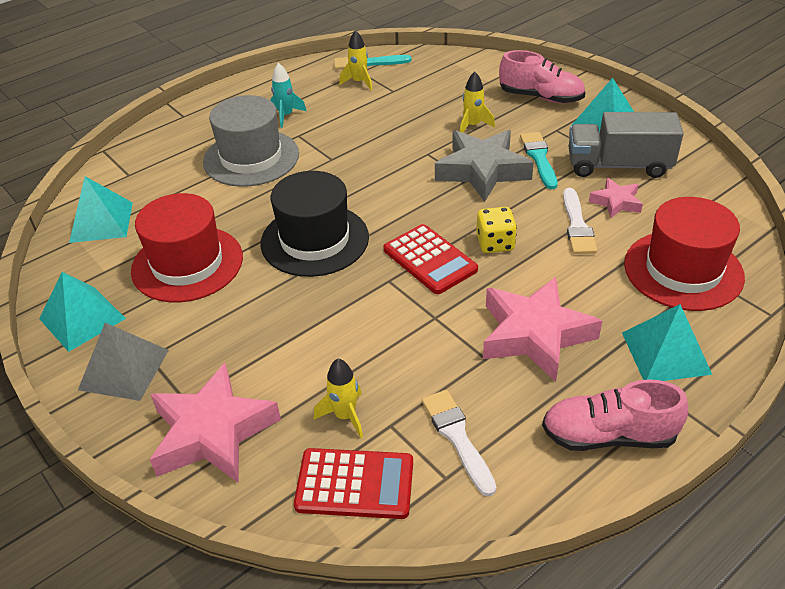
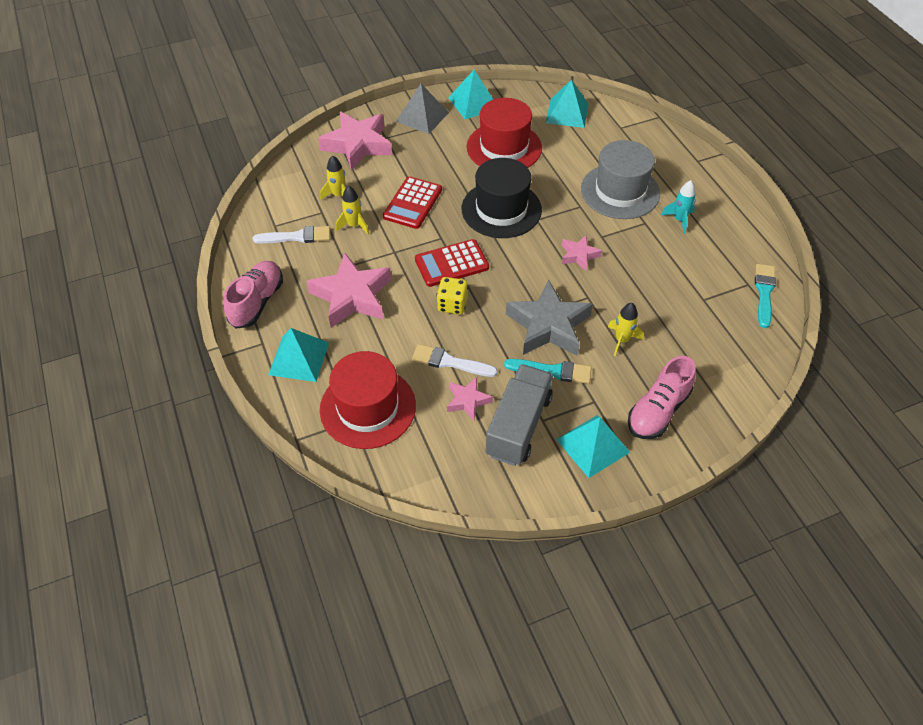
camera: 105 degrees right, 10 degrees up
red calculator [294,448,413,519] -> red calculator moved to [383,176,442,229]
yellow rocket [339,30,373,91] -> yellow rocket moved to [336,186,369,235]
none -> pink star [562,235,602,271]

